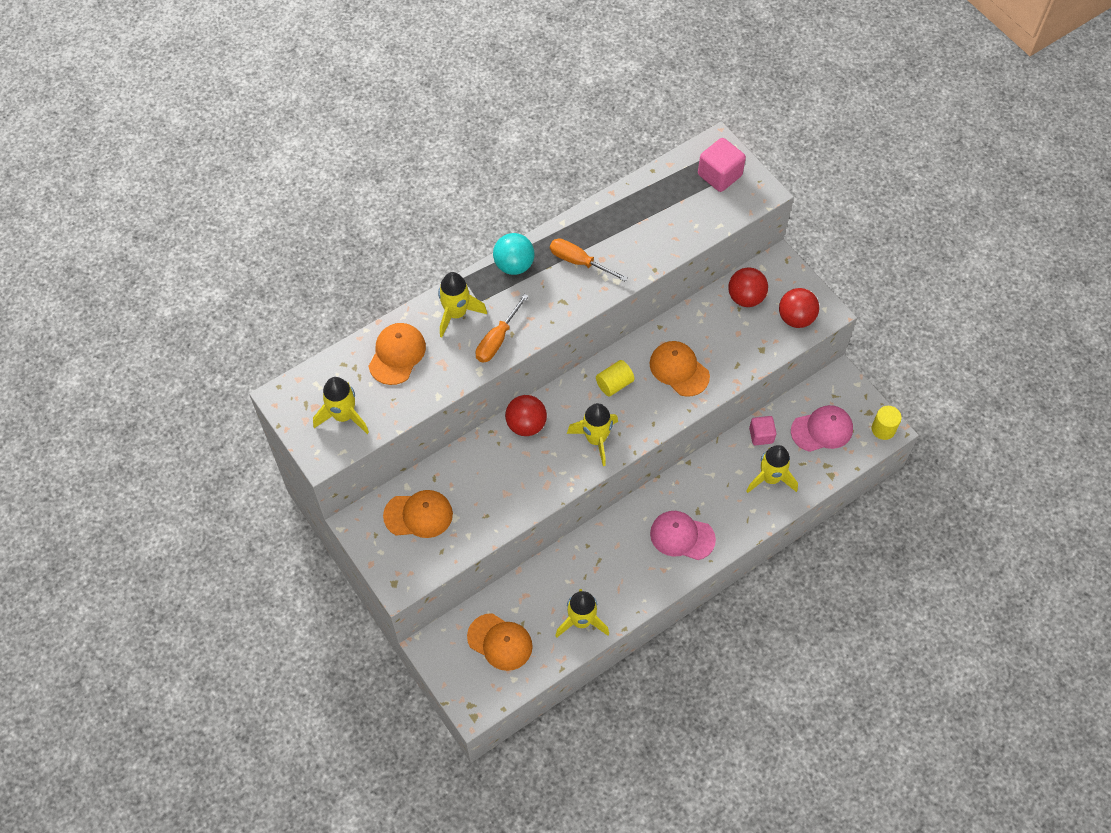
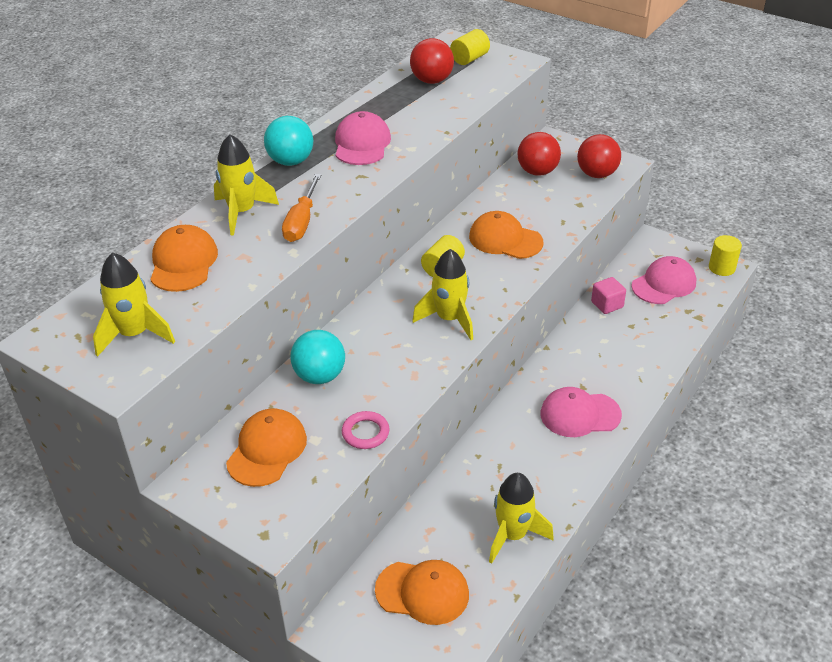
camera: 20 degrees left, 20 degrees down
orange cap [383,490,453,538] -> orange cap turned 45 degrees counterclockwise [226,408,307,487]
red ball [505,395,547,436] -> red ball moved to [410,38,454,84]
orange screwdriver [550,238,628,281] -> pink cap [335,111,391,165]
pink cube [698,138,746,192] -> yellow cylinder [450,29,490,65]
yellow rocket [746,445,798,493] -> none
none -> turquoise ball [291,330,345,384]
none -> pink ring [342,411,390,449]

